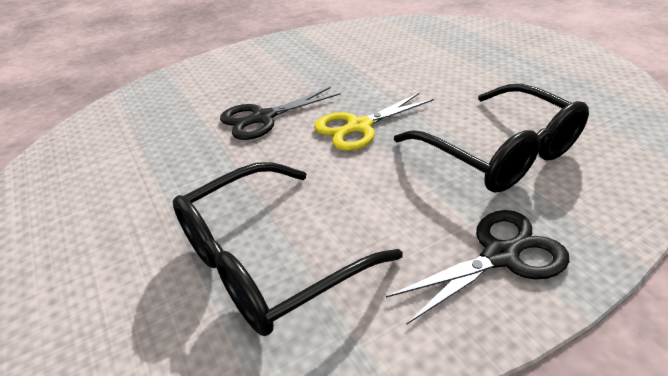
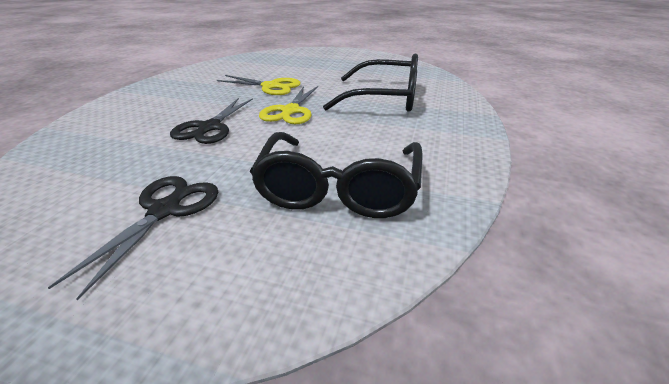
camera: 45 degrees left, 5 degrees down
black scissors [386,210,570,325] -> black scissors moved to [48,176,218,300]
none -> yellow scissors [217,75,301,95]

